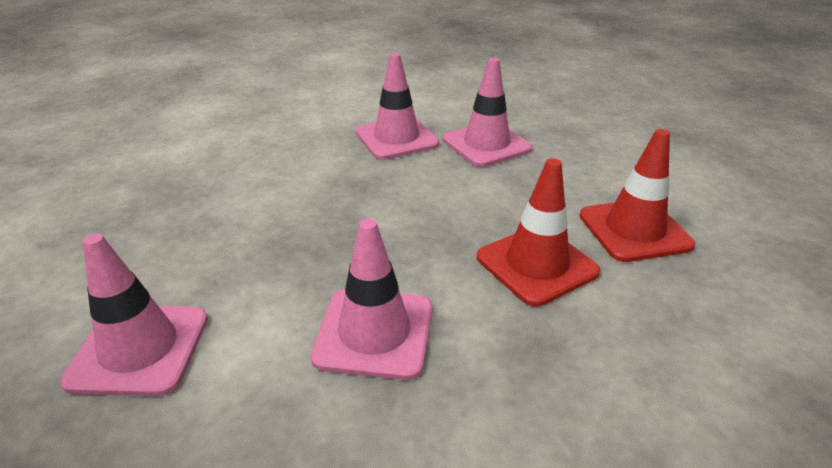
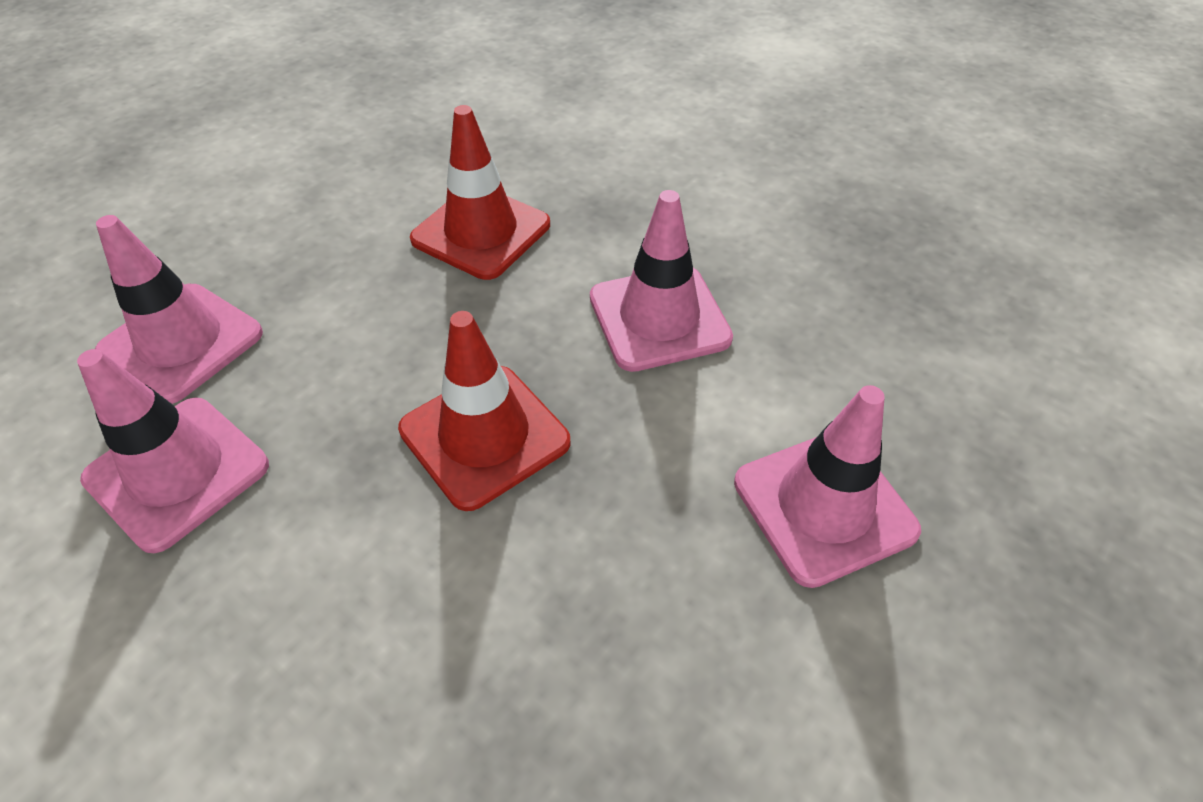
camera: 115 degrees left, 15 degrees up
red traffic cone [580,129,695,262] -> red traffic cone moved to [398,311,571,511]

